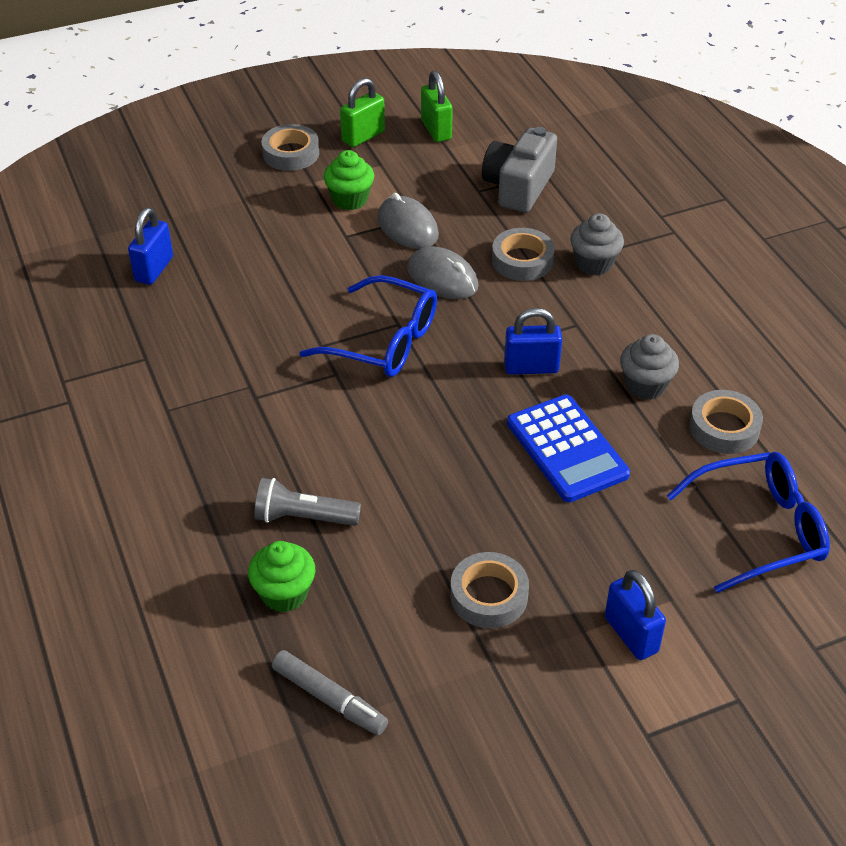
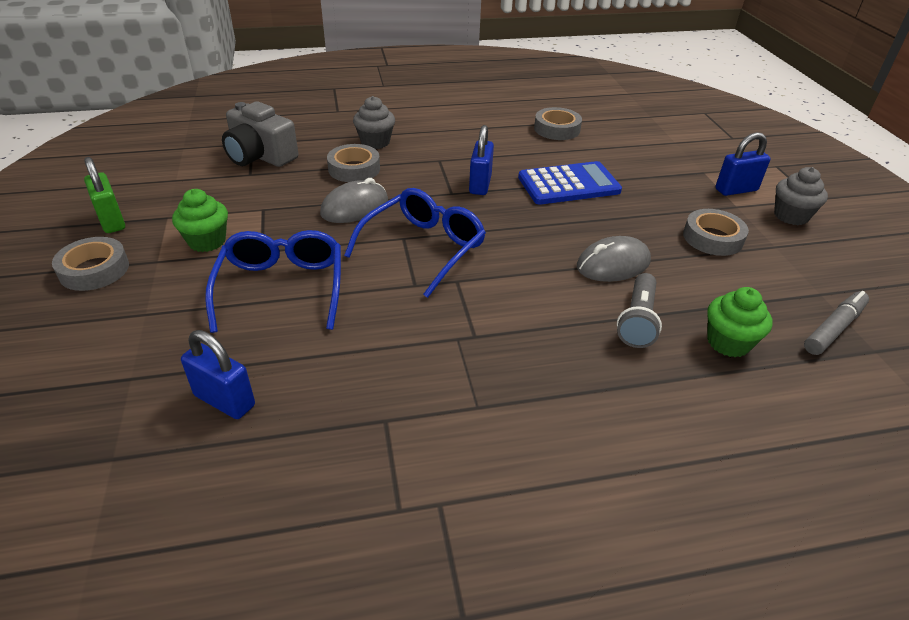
camera: 80 degrees left, 5 degrees down
grey mouse [377,193,439,249] -> grey mouse moved to [577,236,651,282]
green padlock [421,71,453,142] -> none
grey cupcake [620,334,679,400] -> grey cupcake moved to [774,167,828,225]
blue glasses [667,452,830,593] -> blue glasses moved to [205,230,341,333]

